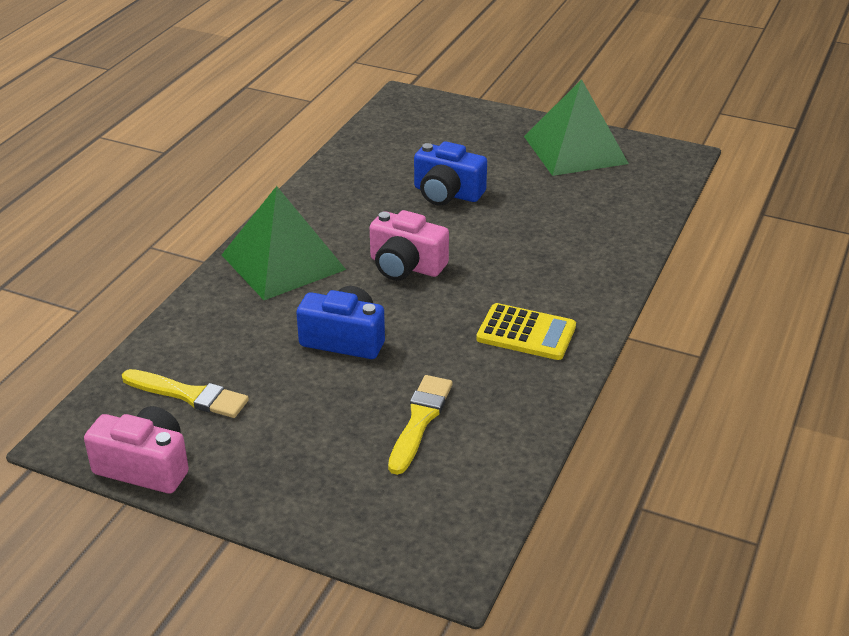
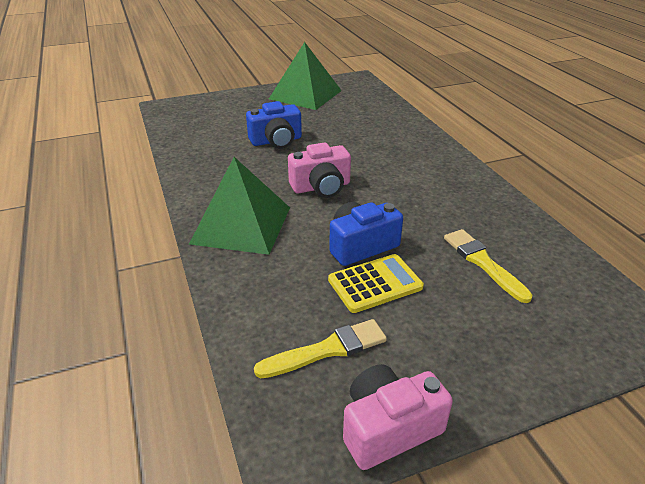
camera: 45 degrees left, 0 degrees up
yellow calculator [476,303,576,360] -> yellow calculator moved to [328,254,424,313]

